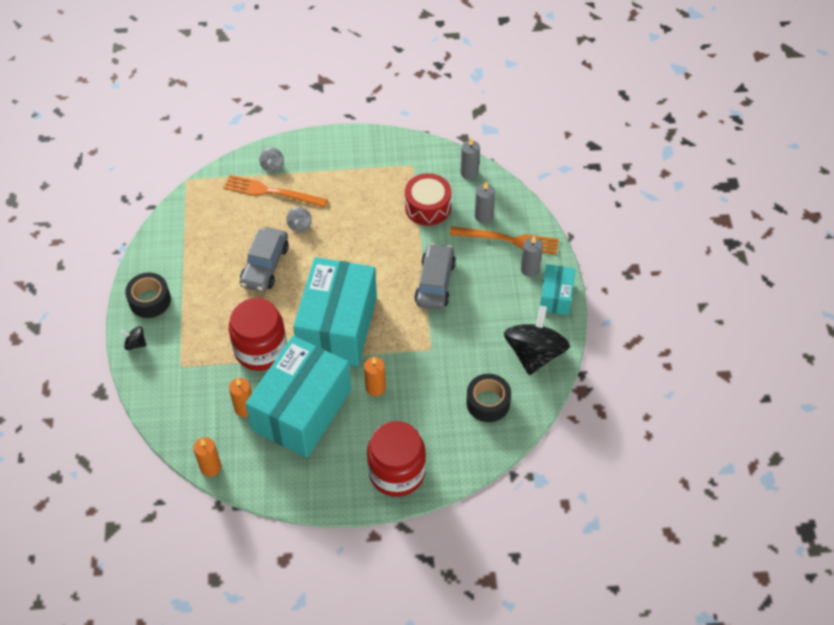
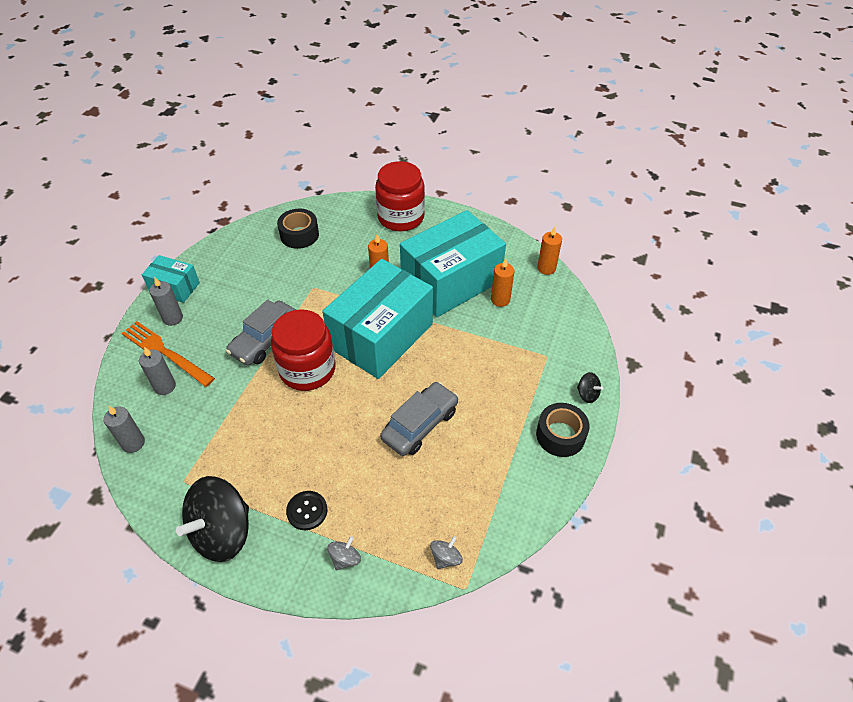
camera: 155 degrees left, 5 degrees down
orange fork [224,175,328,208] -> none
red jar [229,298,287,371] -> red jar moved to [271,309,336,391]
grey spinning top [286,207,312,232] -> grey spinning top moved to [430,536,463,569]
red drum [405,173,451,226] -> none
black spinning top [504,306,570,375] -> black spinning top moved to [176,476,249,562]
turquoise box [540,264,576,315] -> turquoise box turned 75 degrees clockwise [142,255,200,303]
none -> black button [286,491,327,530]

